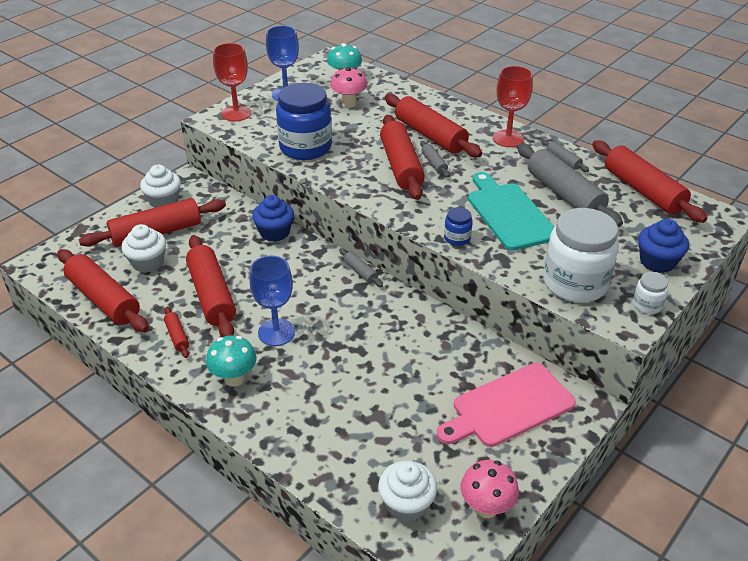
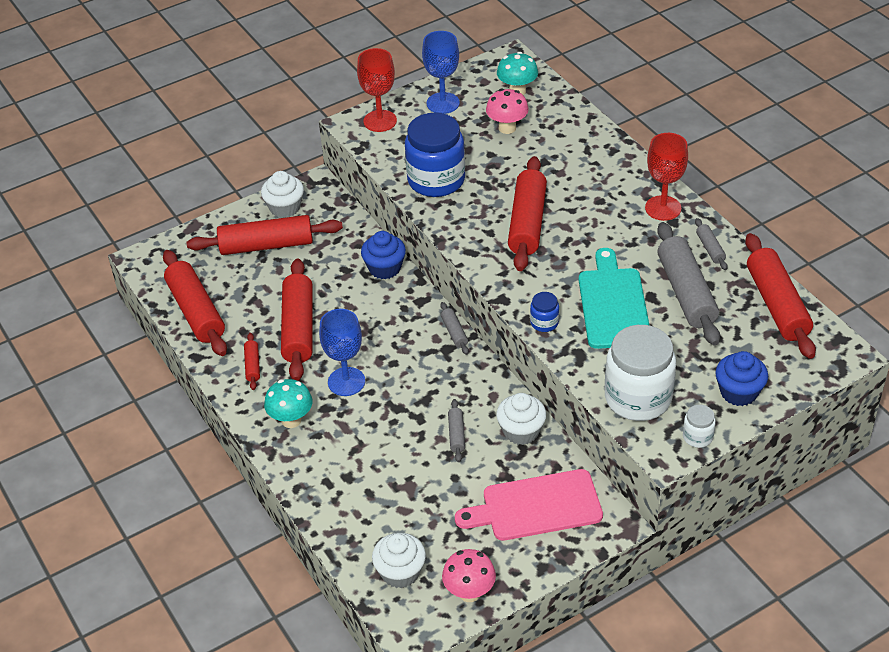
camera: 20 degrees right, 5 degrees up
white cupcake [122,224,166,273] -> white cupcake moved to [496,393,546,445]
red rolling pin [385,94,482,157] -> none
grey rolling pin [420,141,450,178] -> grey rolling pin moved to [448,399,465,462]

